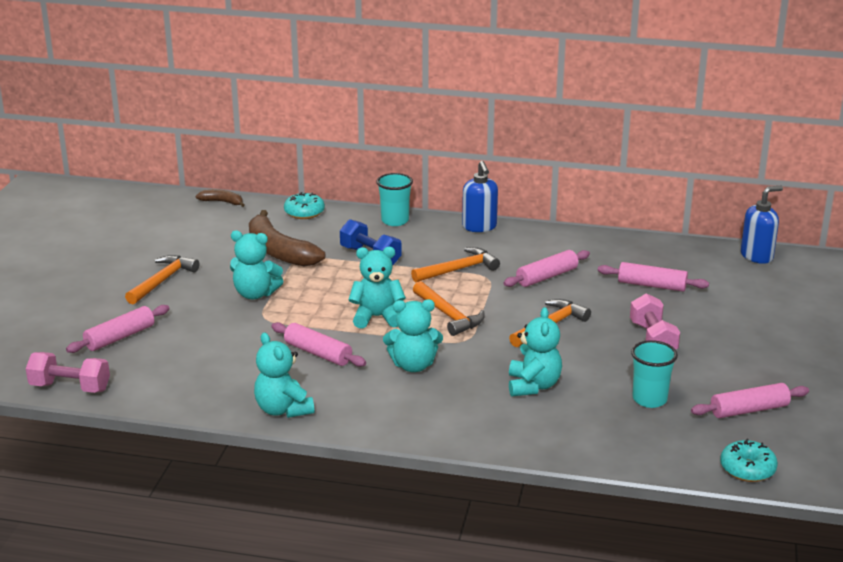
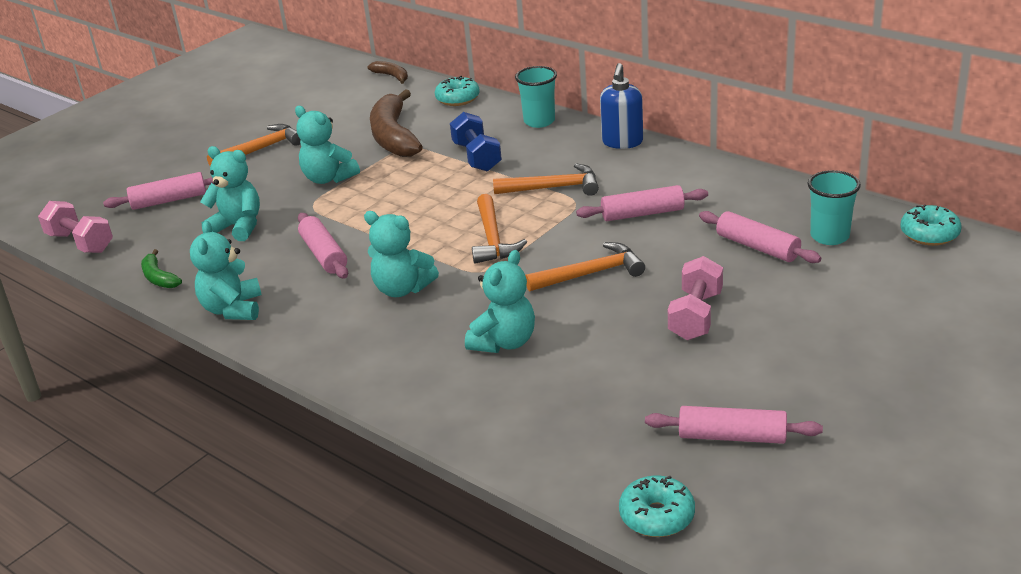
camera: 30 degrees right, 5 degrees up
turquoise teddy bear [348,247,406,329] -> turquoise teddy bear moved to [200,146,260,241]
turquoise cup [631,340,678,408] -> turquoise cup moved to [807,170,861,245]
blue soap dispenser [741,186,783,264] -> turquoise donut [901,204,962,246]
none -> green banana [141,249,182,288]

